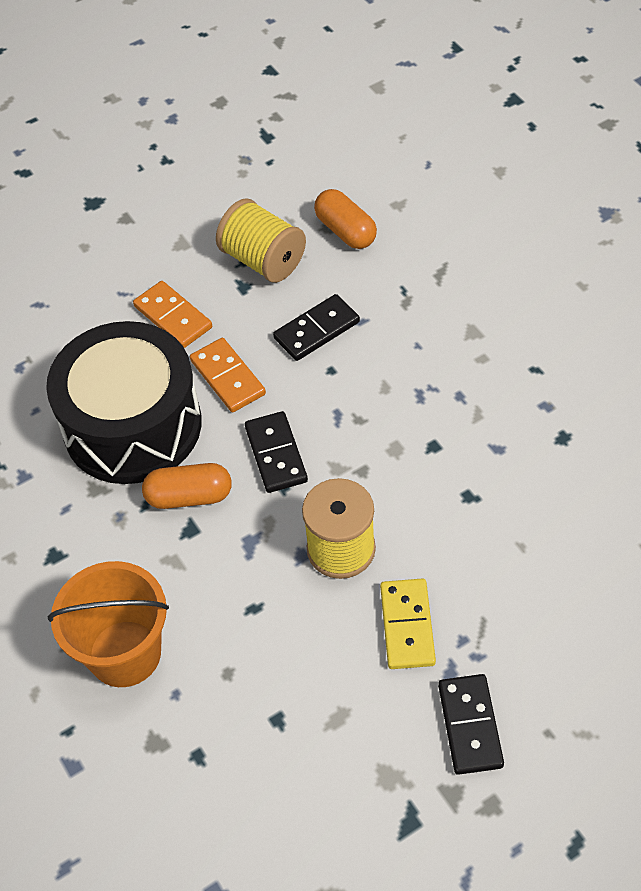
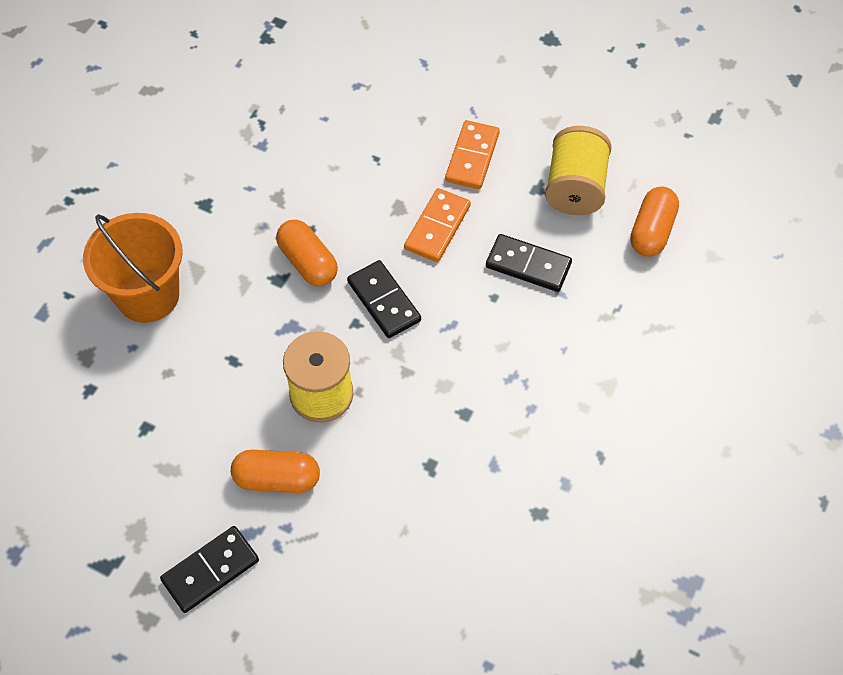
camera: 55 degrees right, 5 degrees up
black drum [46,321,202,484] -> none
black domino [245,411,308,493] -> black domino turned 75 degrees counterclockwise [347,260,421,338]
yellow domino [380,578,436,669] -> orange capsule [231,450,320,493]

